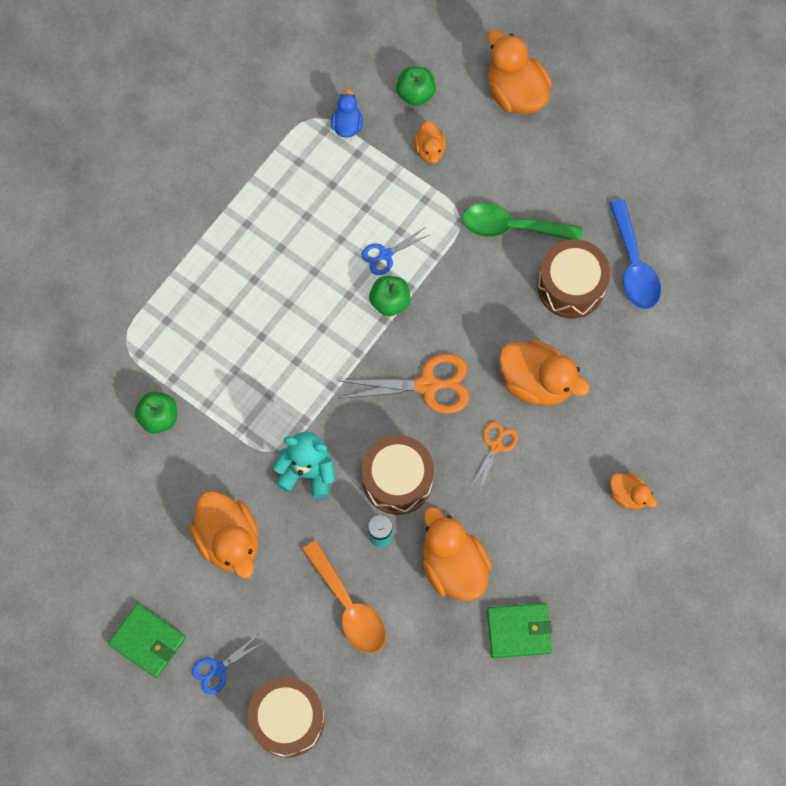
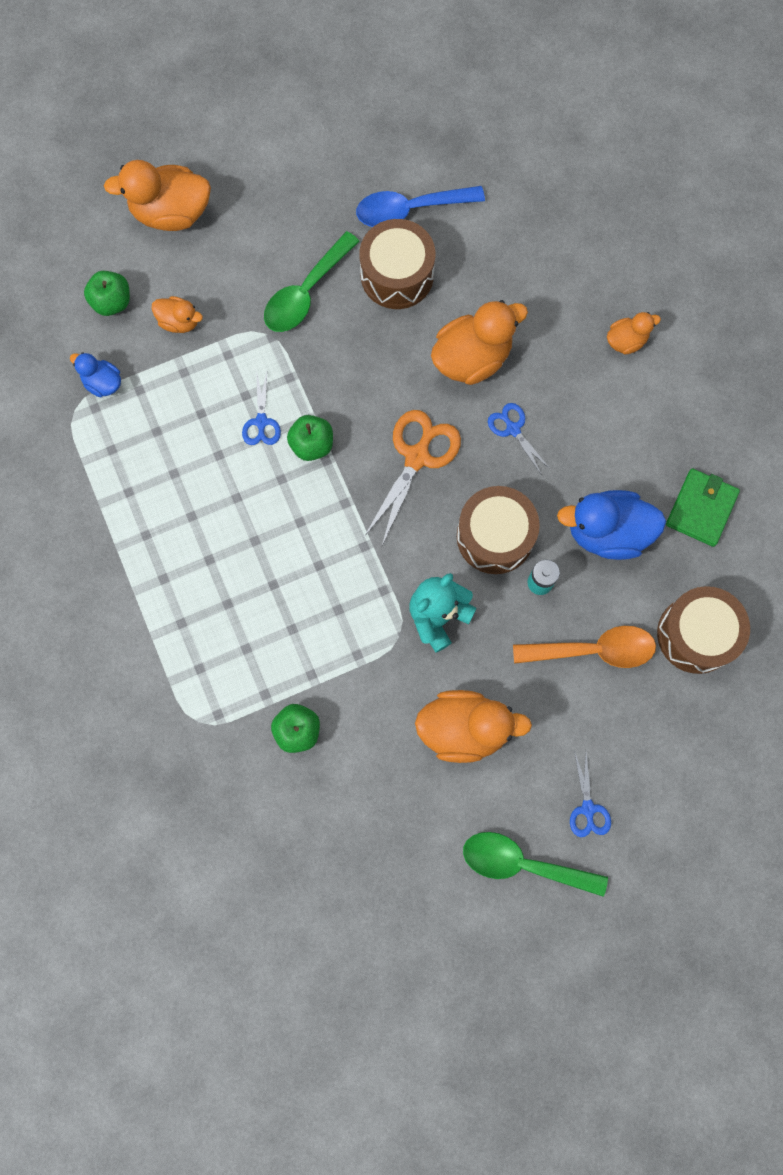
camera: 60 degrees left, 5 degrees up
green wallet [108,603,186,678] -> green spoon [463,832,608,897]
brown drum [247,677,325,757] -> brown drum moved to [657,586,750,674]
orange duck [423,507,492,601] -> blue duck [557,490,666,560]
orange scissors [471,421,518,491] -> blue scissors [488,403,550,474]
blue spoon [609,199,661,309] -> blue spoon turned 150 degrees clockwise [356,186,485,227]

